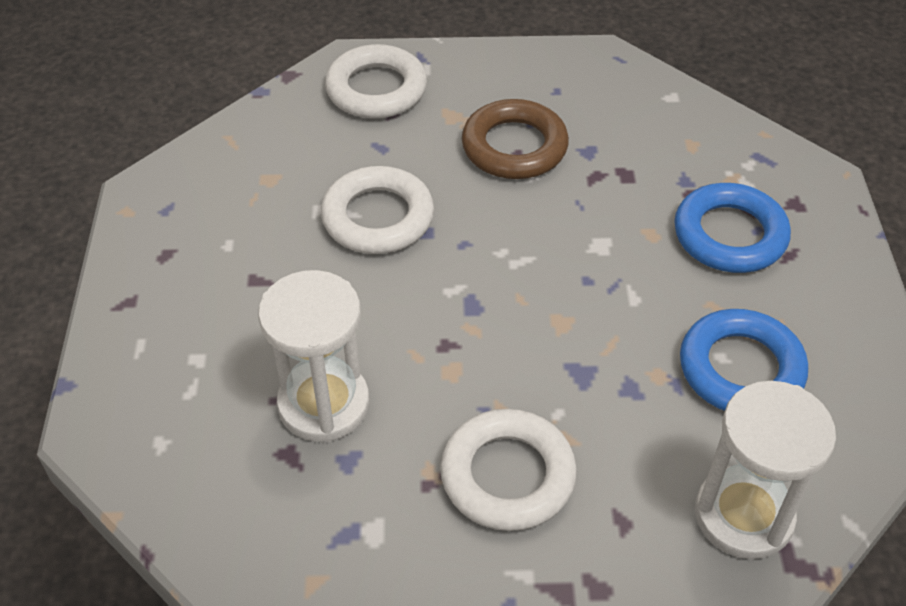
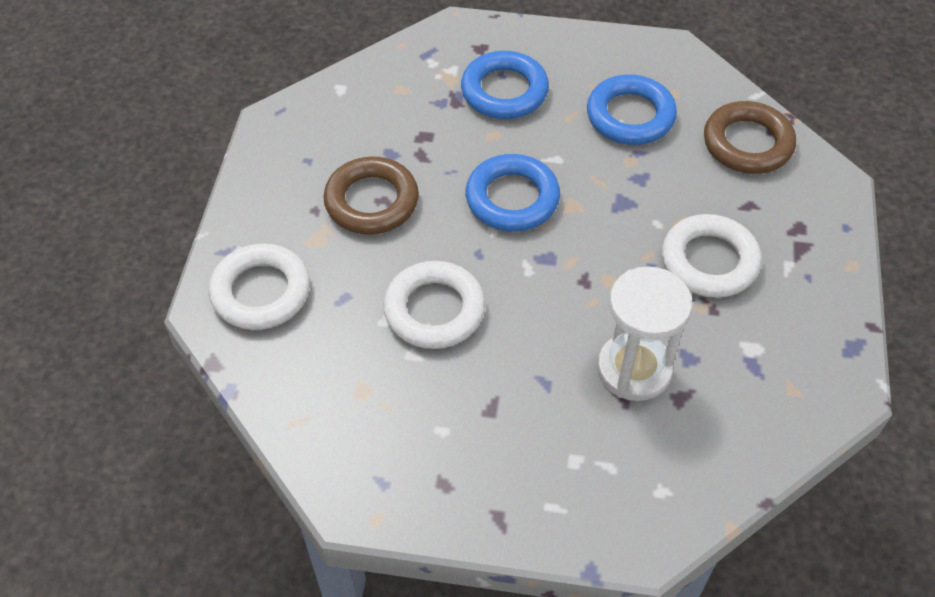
camera: 80 degrees left, 5 degrees up
white hourglass [695,381,836,559] -> brown ring [704,101,796,174]
none -> blue ring [465,154,560,232]

